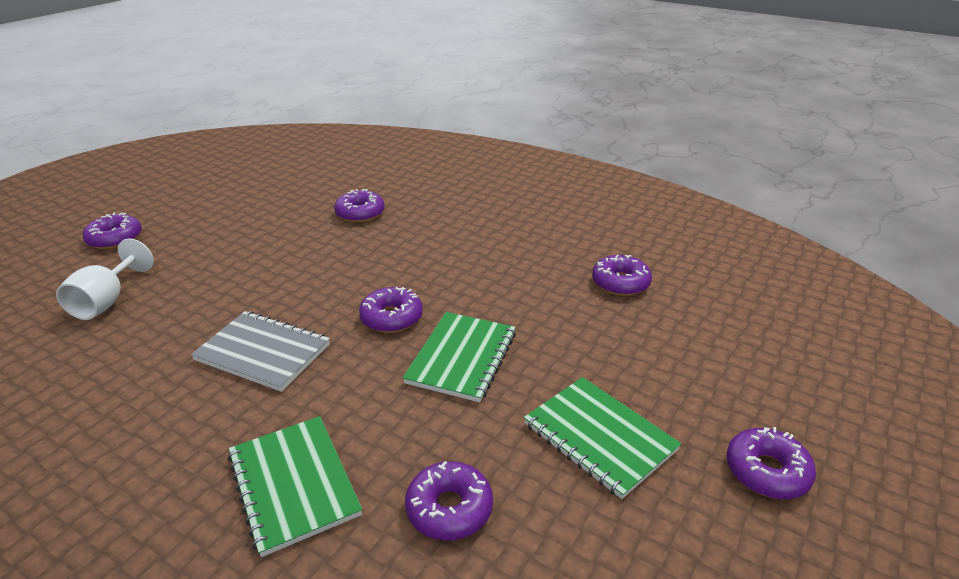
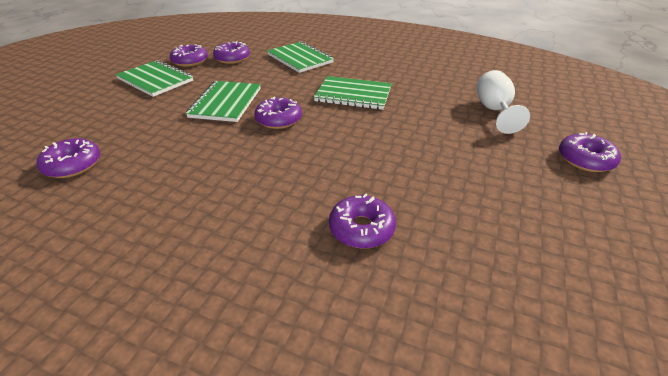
camera: 170 degrees right, 5 degrees up
grey notebook [191,311,330,392] -> green notebook [314,76,392,110]
purple donut [726,427,816,499] -> purple donut moved to [170,44,208,67]

